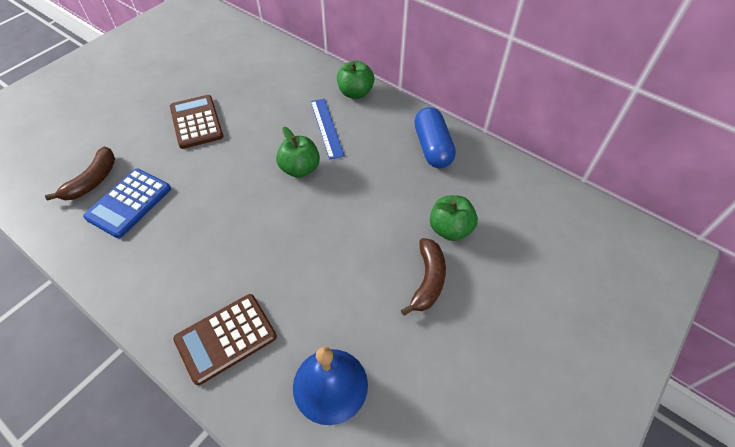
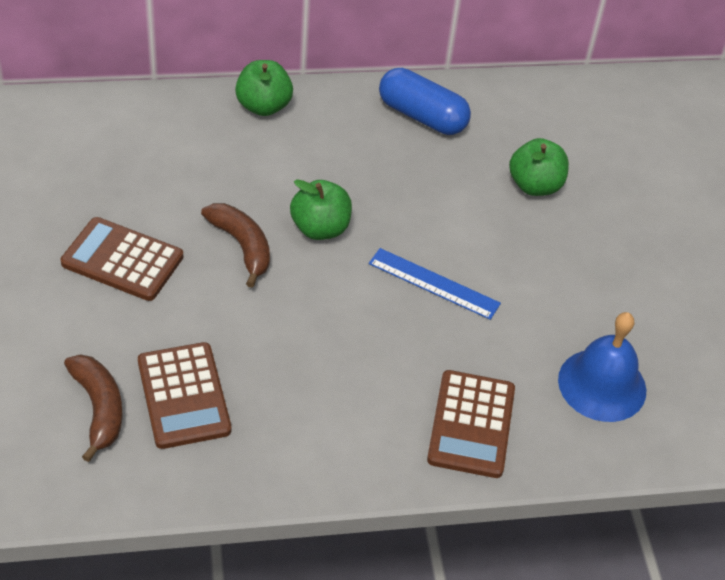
camera: 50 degrees left, 5 degrees down
blue calculator [83,168,171,238] -> brown calculator [138,342,231,449]
blue ruler [311,99,345,160] -> blue ruler moved to [369,248,501,320]
brown banana [401,238,446,316] -> brown banana moved to [201,203,270,288]

